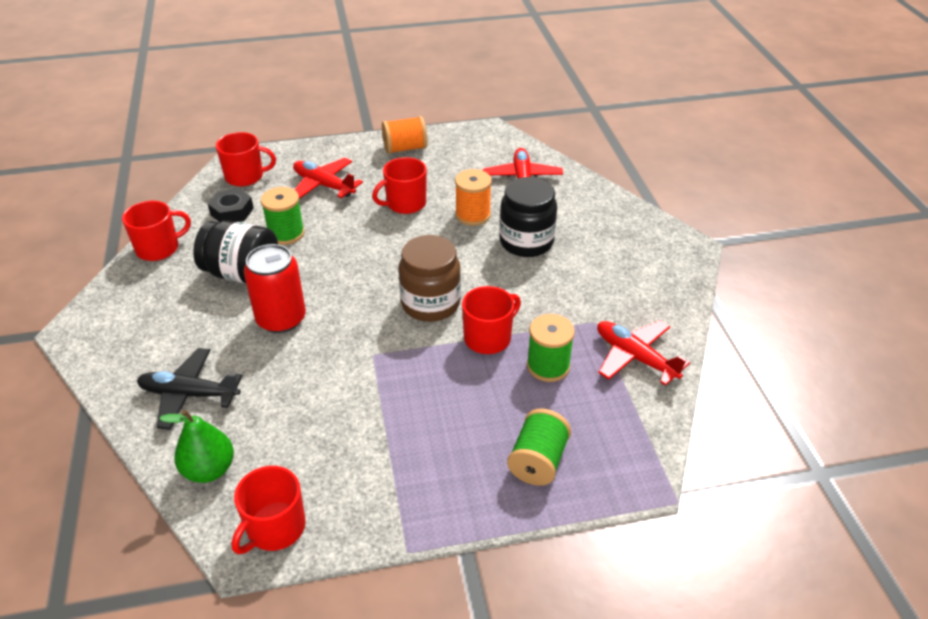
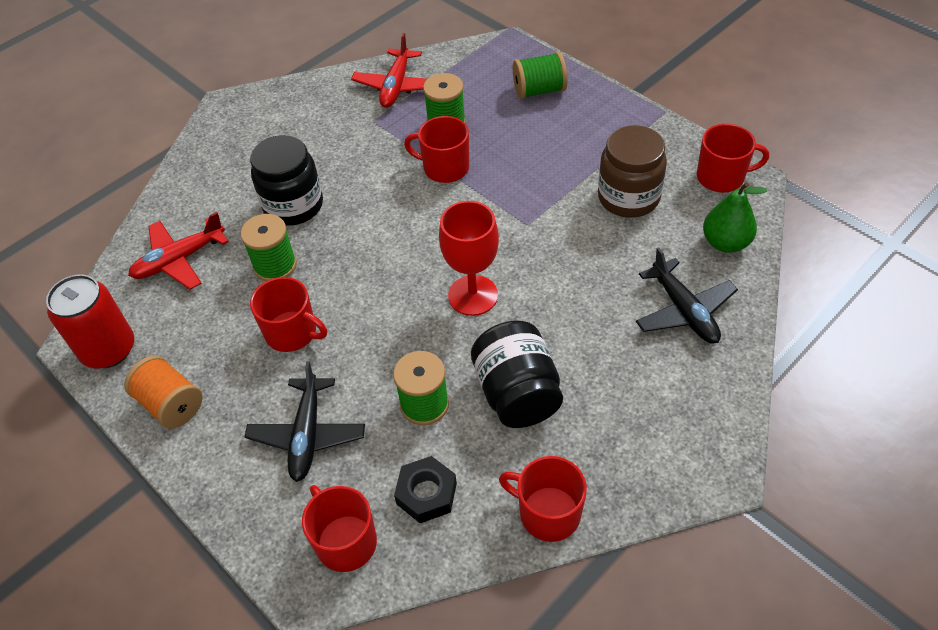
camera: 120 degrees left, 10 degrees up
red can [244,244,306,333] -> red can moved to [46,274,134,368]
red plane [293,158,363,199] -> black plane [245,361,365,482]
brown jar [399,235,461,322] -> brown jar moved to [598,125,667,218]
orange spool [455,169,492,226] -> green spool [240,214,297,281]
none -> red goblet [439,201,499,316]

